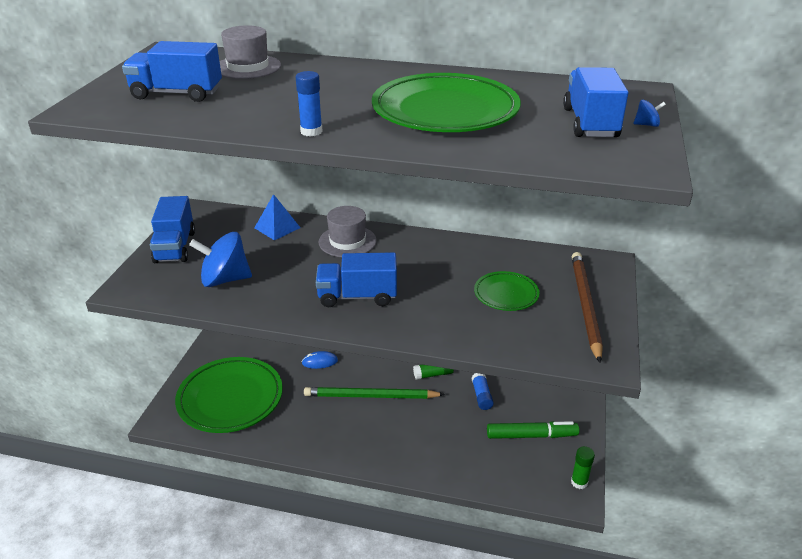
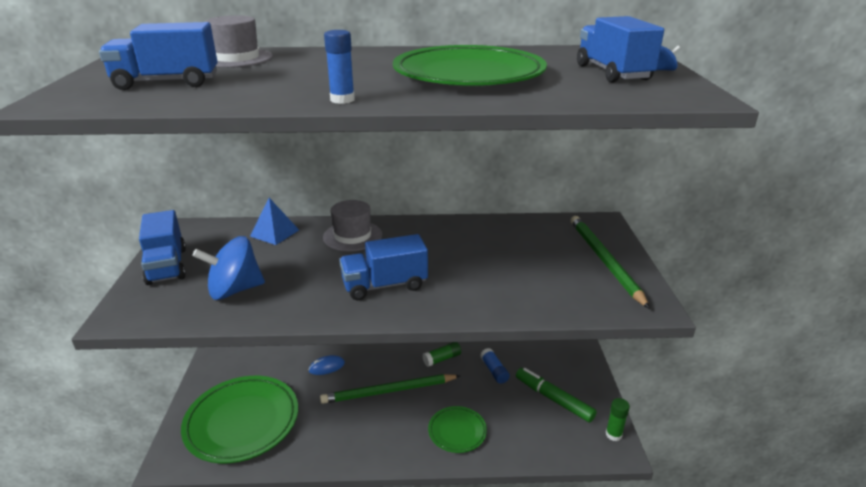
camera: 15 degrees left, 5 degrees down
green plate [474,271,540,311] -> green plate moved to [428,406,487,453]
green marker [487,421,579,439] -> green marker turned 120 degrees counterclockwise [516,368,597,423]
brown pencil [572,252,603,363] -> green pencil [571,216,650,309]

